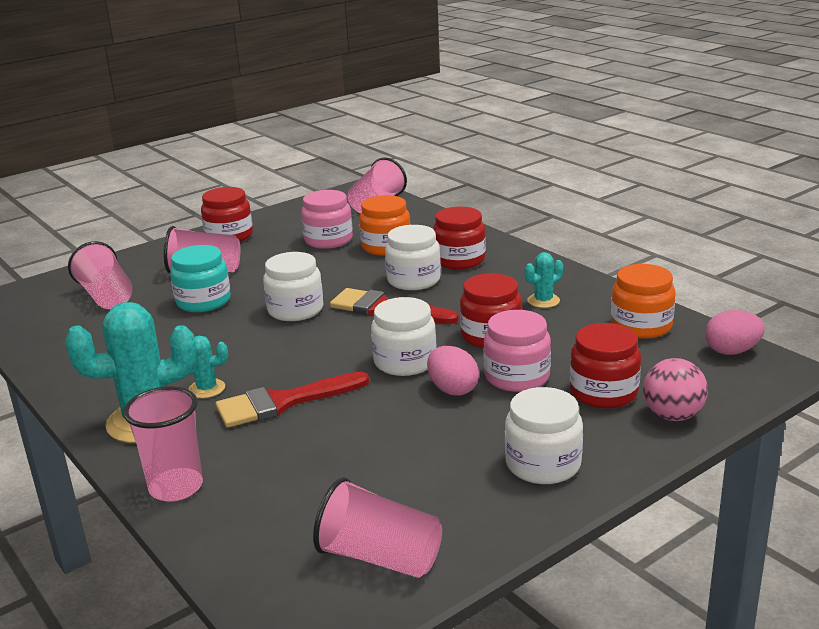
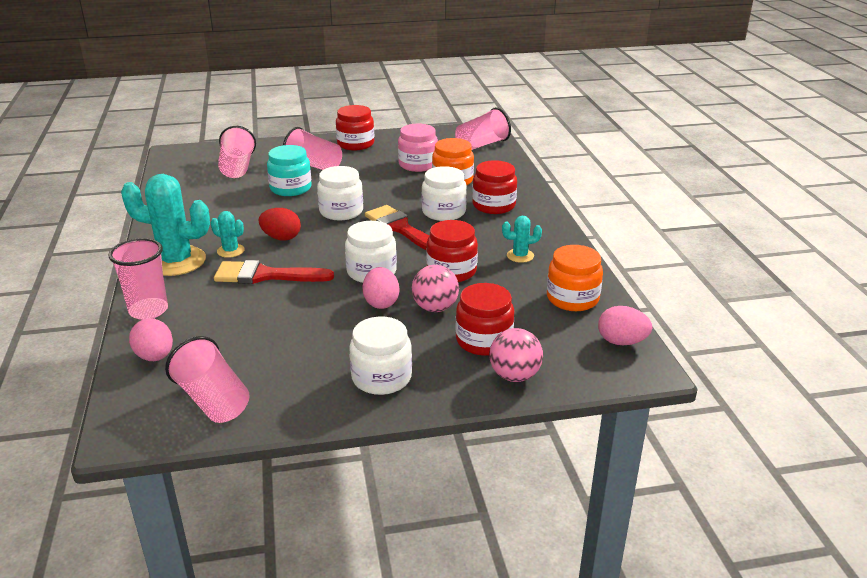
camera: 25 degrees right, 5 degrees up
pink jar [483,310,551,392] -> pink ball [412,265,459,312]
none -> pink egg [129,318,173,361]
none -> red egg [258,208,301,240]

